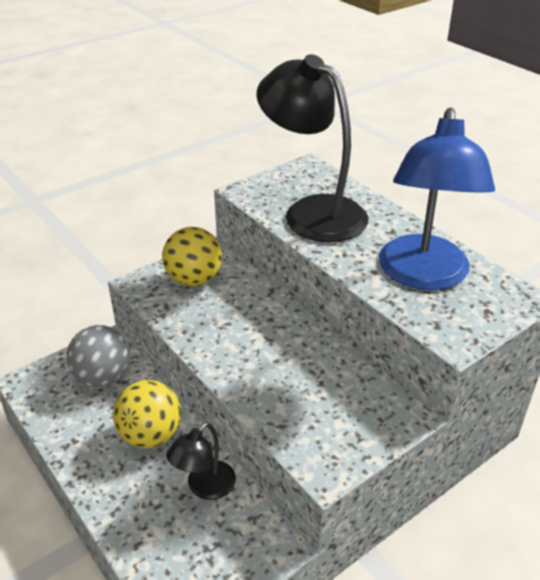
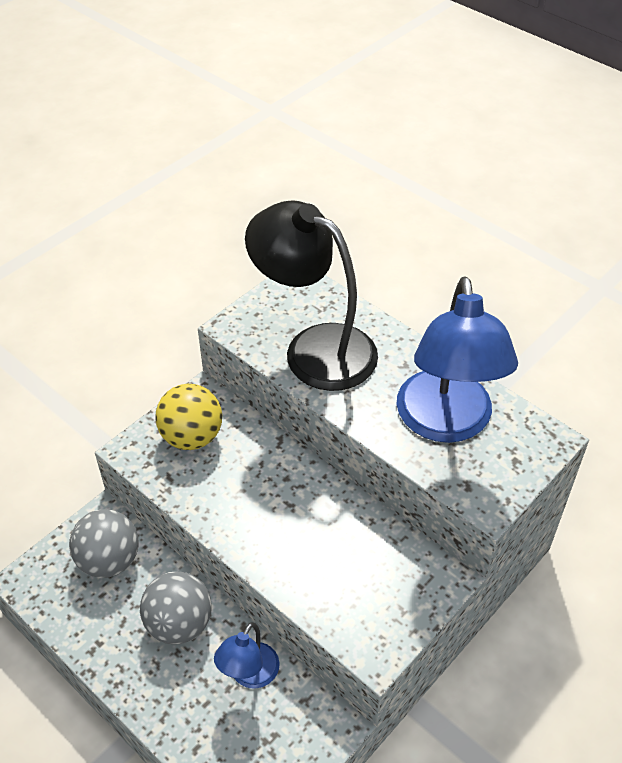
camera: 10 degrees left, 10 degrees up
yellow ball [113,380,181,448] -> grey ball [140,571,212,645]
black lamp [166,422,236,500] -> blue lamp [214,622,280,689]

